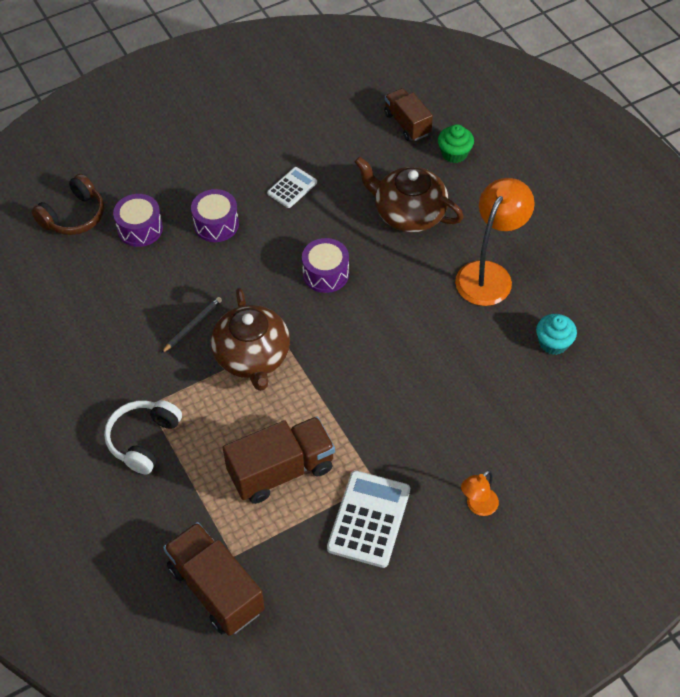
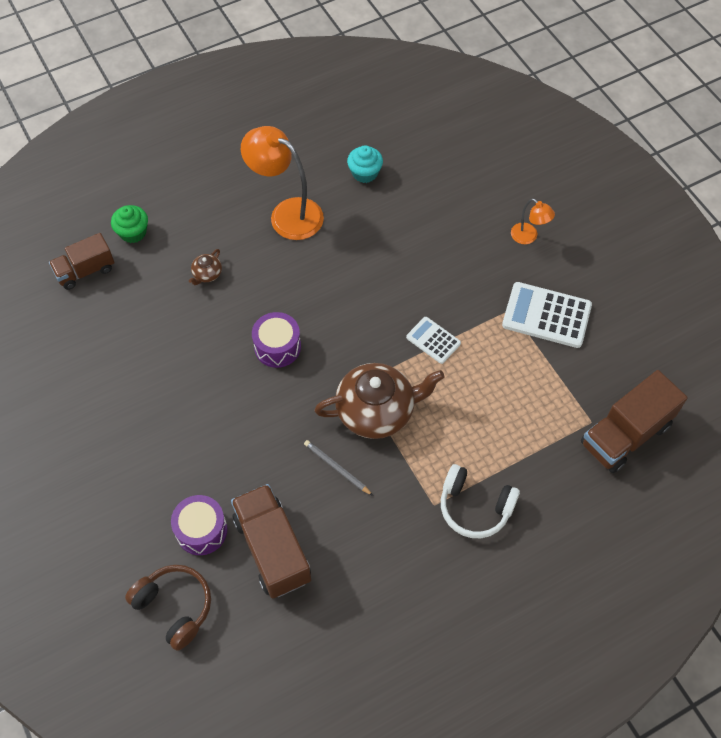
camera: 90 degrees left, 5 degrees up
purple drum [191,189,239,242] -> none
brown truck [223,417,335,504] -> brown truck moved to [231,484,311,599]
white calculator [267,167,317,208] -> white calculator moved to [406,317,461,364]
brown teapot [355,157,464,233] -> brown teapot [189,249,222,285], size x0.42

